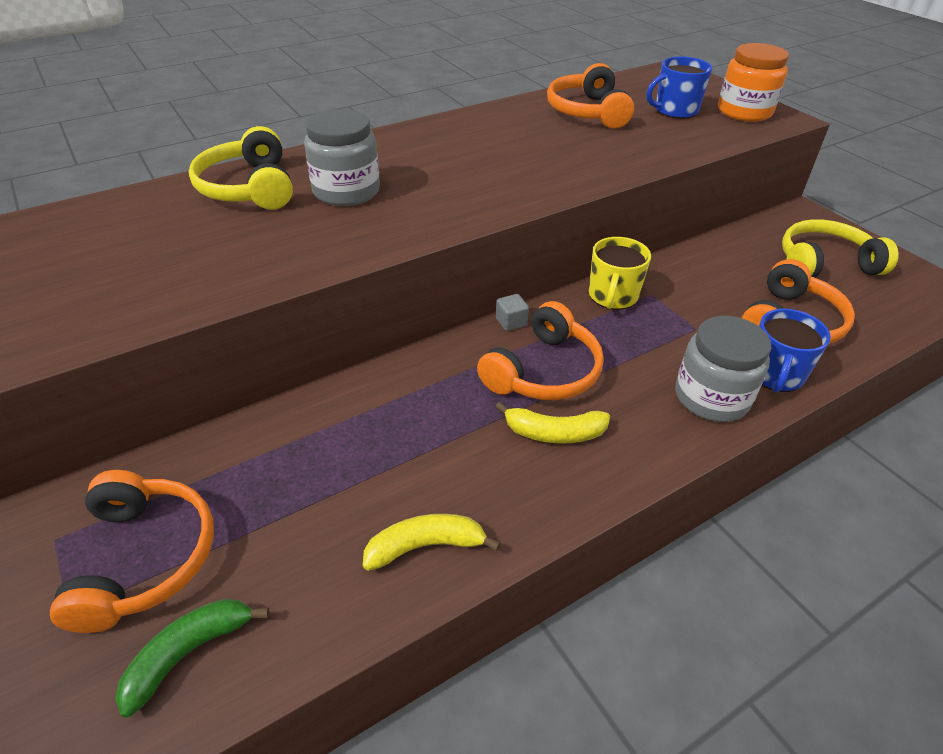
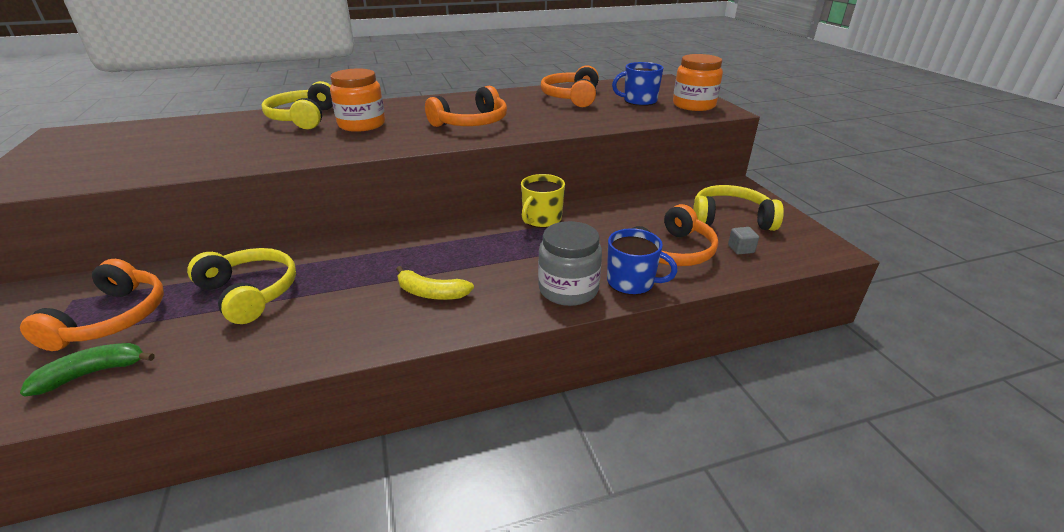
camera: 15 degrees right, 10 degrees down
grey jar [304,109,380,206] -> orange jar [330,68,385,132]
yellow banana [363,514,500,571] -> none
orange headphones [477,301,604,400] -> orange headphones moved to [425,86,507,127]
grey cube [496,294,529,331] -> grey cube moved to [728,227,759,254]
blue mug [759,309,831,393] -> blue mug turned 105 degrees counterclockwise [607,228,678,295]
none -> yellow headphones [187,248,296,324]

